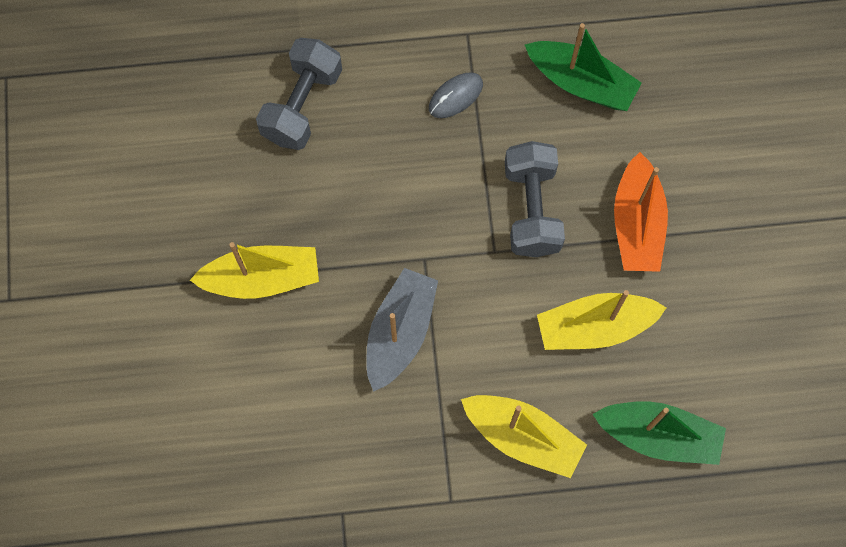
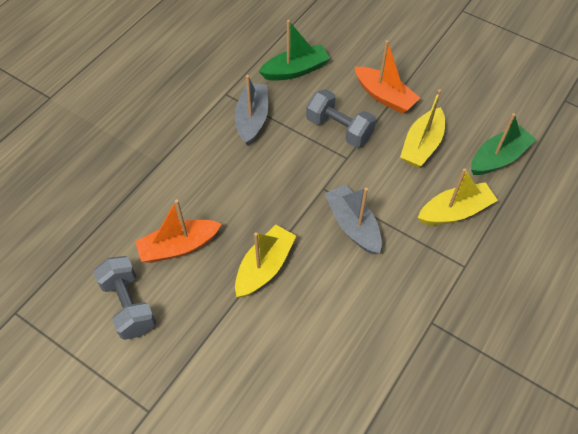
camera: 50 degrees left, 15 degrees down
grey dumbbell [256,38,342,150] -> grey dumbbell moved to [93,256,156,340]
grey mouse [429,72,483,118] -> grey boat [235,75,268,146]
none -> orange boat [135,199,222,263]

